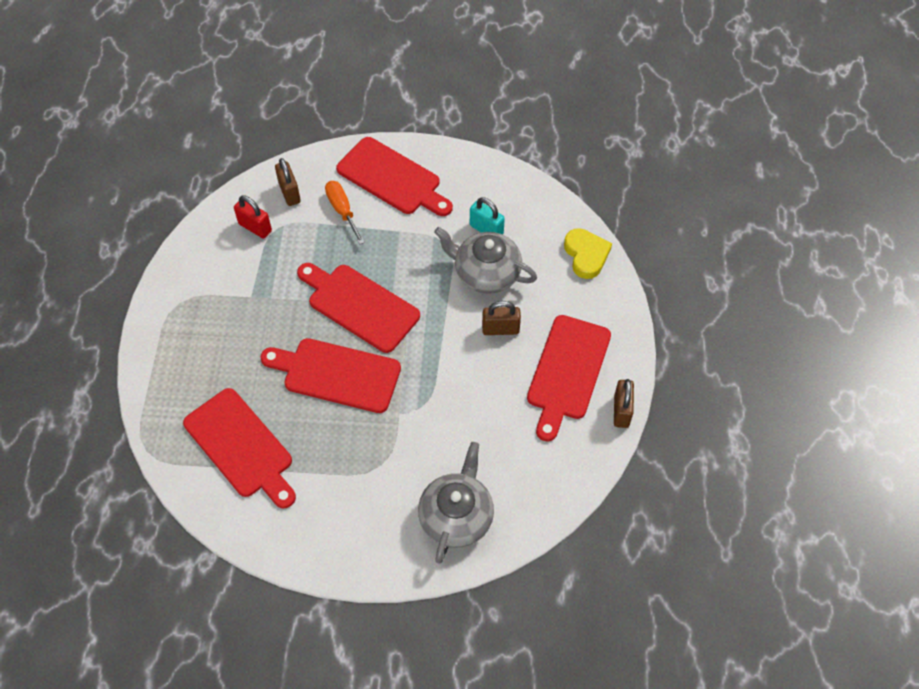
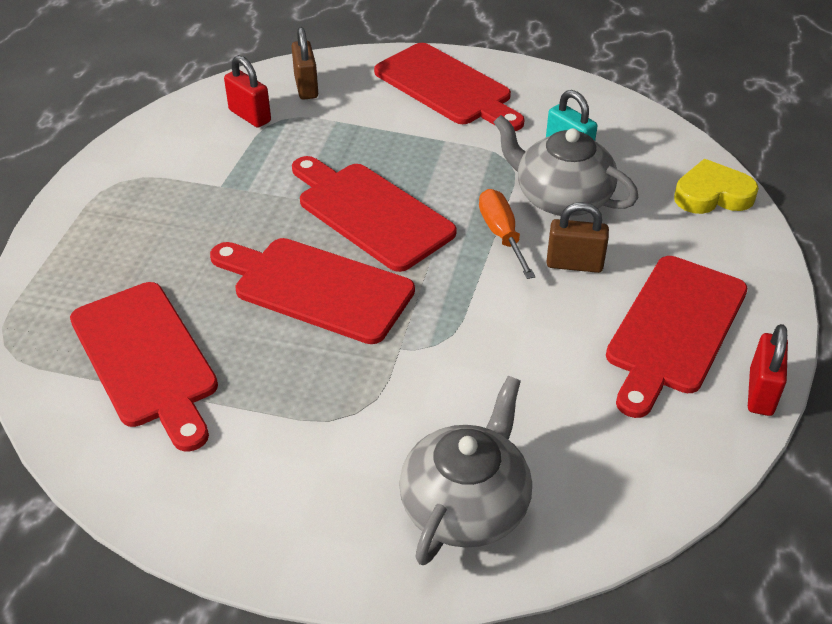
camera: 10 degrees right, 15 degrees down
orange screwdriver [325,181,365,244] -> orange screwdriver moved to [479,189,535,279]
yellow heart [564,228,612,279] -> yellow heart turned 90 degrees counterclockwise [674,159,759,214]
brown padlock [614,379,634,428] -> red padlock [748,324,788,416]

